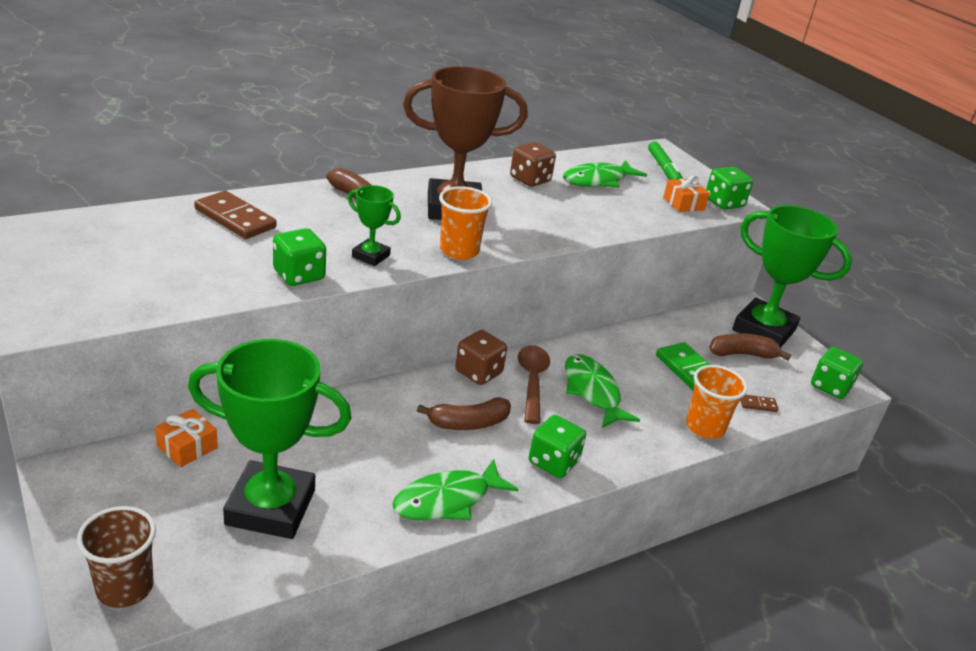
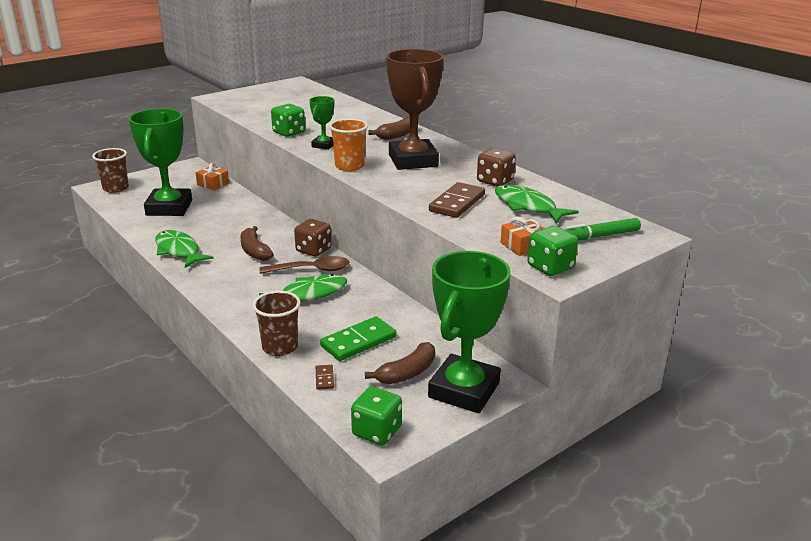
camera: 85 degrees right, 5 degrees down
brown domino [194,191,277,239] -> brown domino moved to [429,182,485,218]
green dice [529,415,586,478] -> none
orange cup [686,365,748,439] -> brown cup [252,291,301,356]
brown banana [709,333,791,360] -> brown banana turned 60 degrees clockwise [365,342,435,384]

